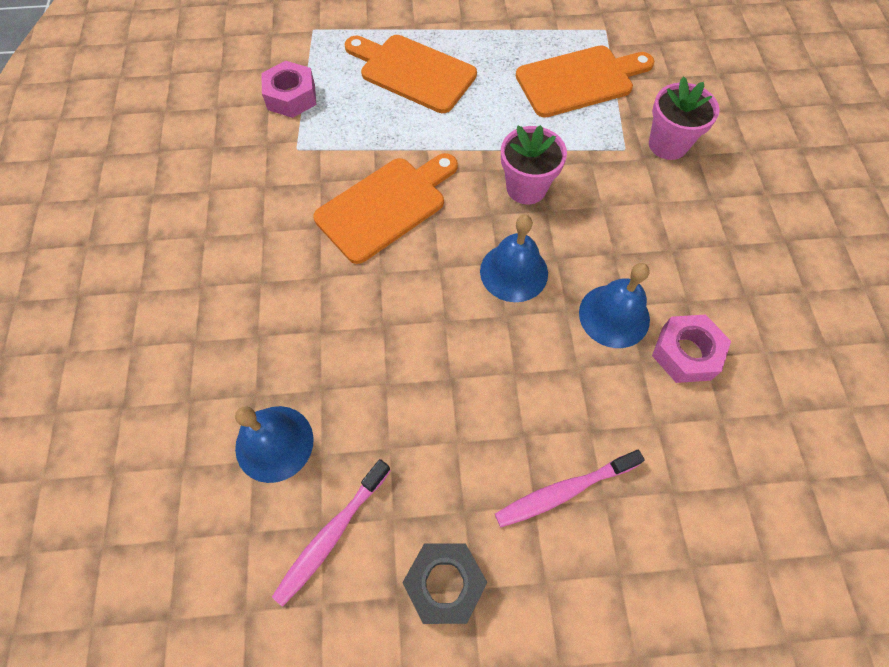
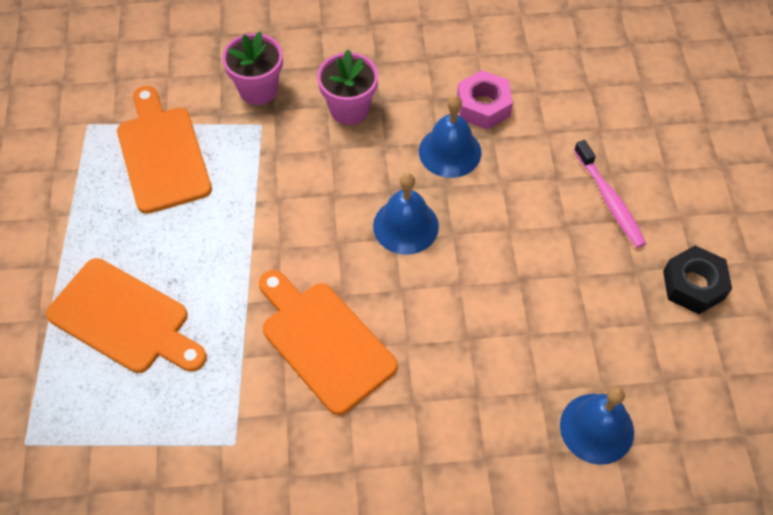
camera: 90 degrees left, 5 degrees down
pink nut [261,61,316,118] -> none
pink toothbrush [272,459,391,606] -> none
orange cutting board [345,35,477,113] -> orange cutting board turned 90 degrees counterclockwise [46,258,207,373]
pink flower pot [501,125,567,204] -> pink flower pot moved to [317,50,378,125]

